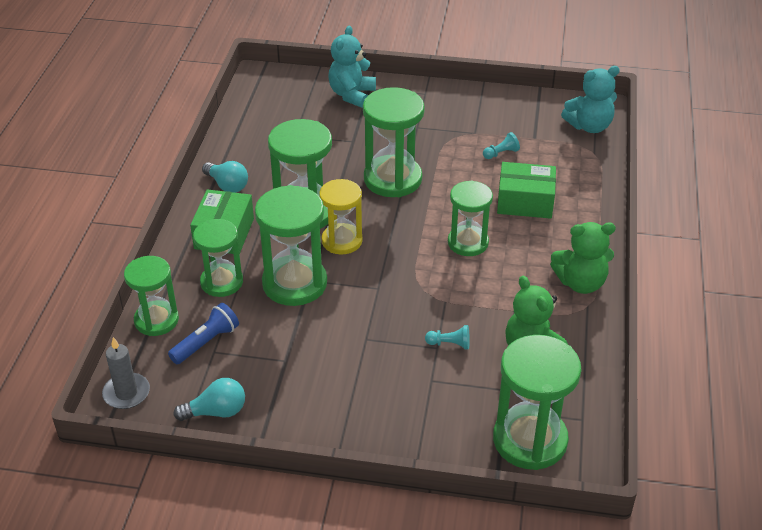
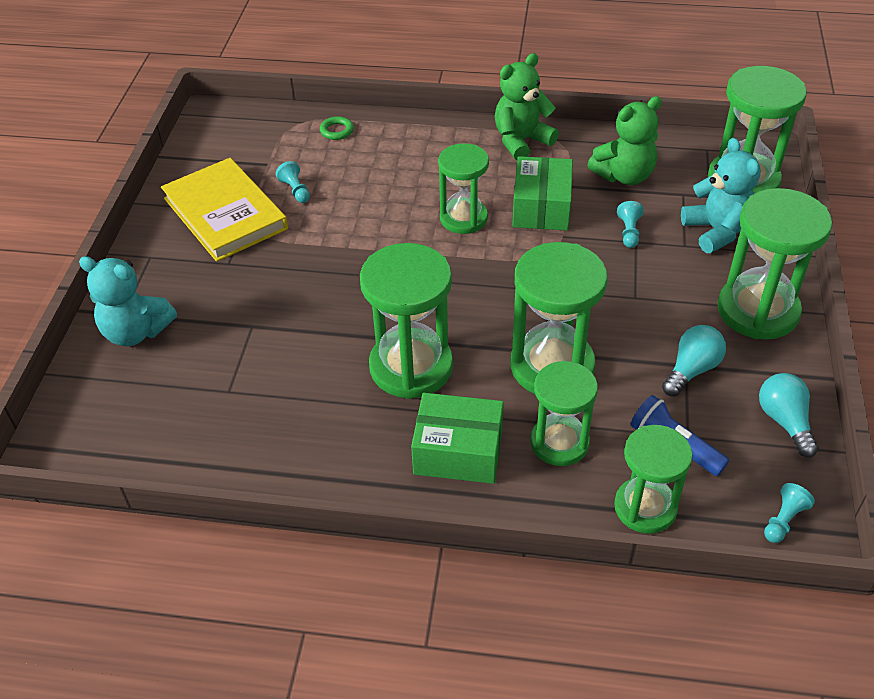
camera: 90 degrees left, 5 degrees up
grey candle [102,337,150,409] -> turquoise pawn [764,483,815,543]
turquoise light bulb [202,161,248,193] -> turquoise light bulb moved to [662,325,726,397]
yellow hourglass [319,179,363,254] -> none
green hourglass [363,87,425,197] -> green hourglass moved to [718,188,832,340]
green box [497,162,556,219] -> green box moved to [512,156,573,231]
green teddy bear [550,222,616,294] -> green teddy bear turned 120 degrees counterclockwise [495,53,559,160]
turquoise teddy bear [561,66,620,133] -> turquoise teddy bear moved to [681,138,760,253]
none -> yellow book [161,158,288,262]
none -> green ring [320,116,354,140]

